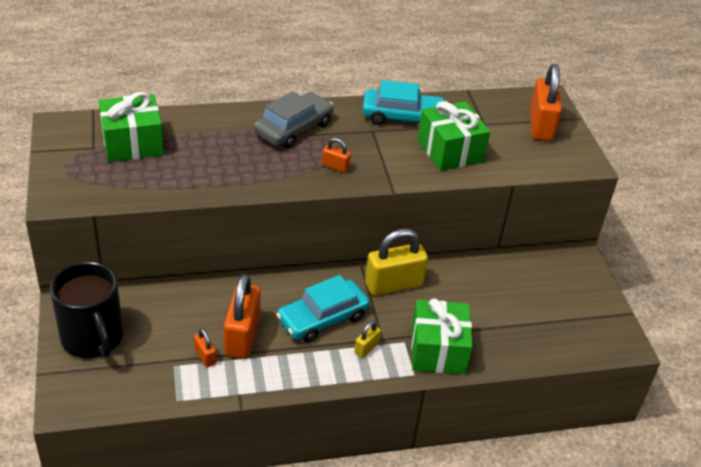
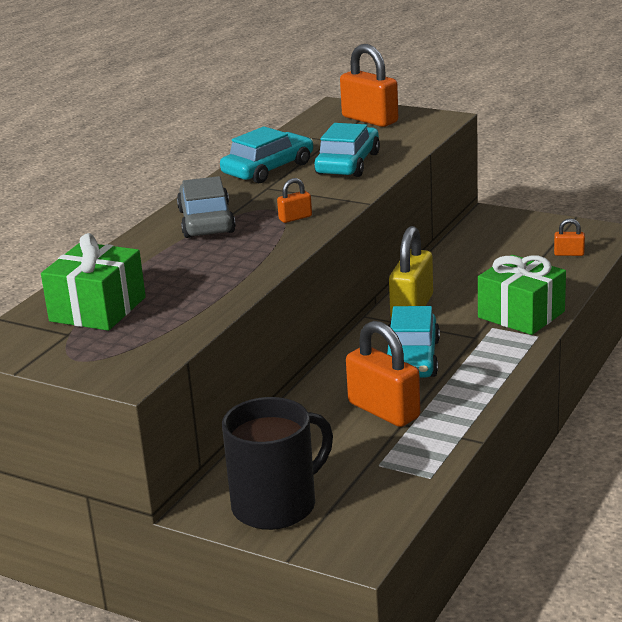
camera: 45 degrees left, 15 degrees down
black mug [50,262,123,358] -> black mug turned 45 degrees counterclockwise [222,397,333,530]
orange padlock [194,328,216,367] -> orange padlock moved to [554,218,585,256]
yellow padlock [354,321,381,358] -> none
green gift [417,101,490,171] -> turquoise car [314,123,380,177]

